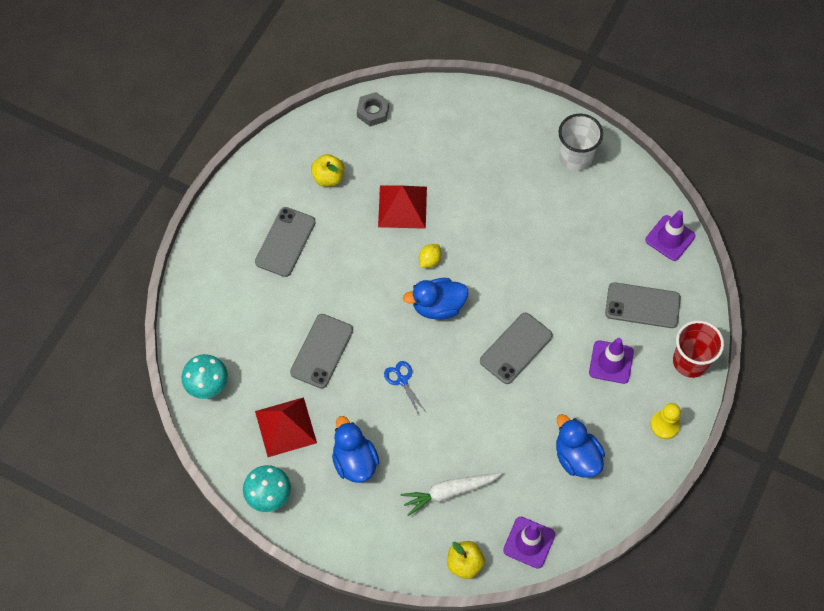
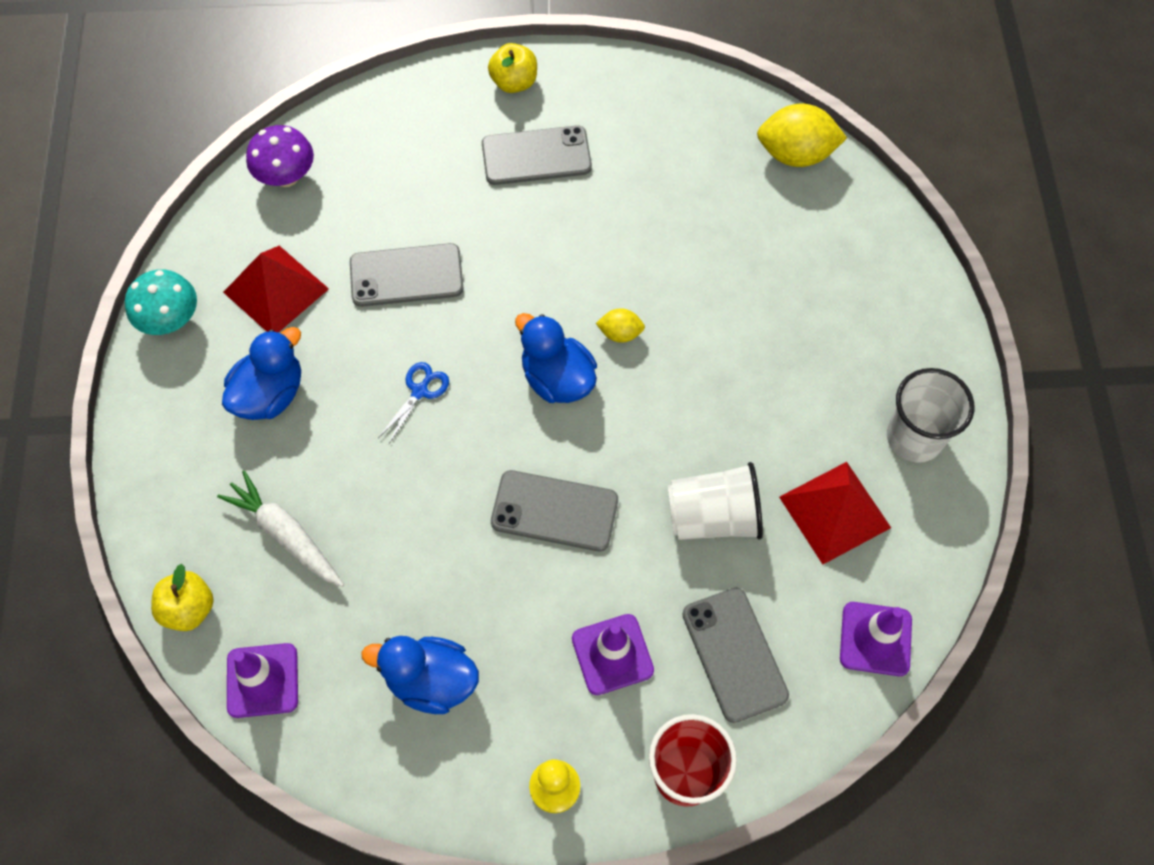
camera: 60 degrees right, 0 degrees up
turquoise mushroom [181,354,228,399] -> purple mushroom [246,125,314,187]
yellow apple [311,154,344,187] -> yellow apple moved to [488,43,537,93]
grey nut [357,92,389,126] -> yellow lemon [757,103,847,167]
red pyramid [378,185,427,229] -> red pyramid moved to [779,462,891,564]
blue duck [556,414,605,478] -> blue duck turned 105 degrees counterclockwise [361,636,479,714]
none -> white cup [668,462,763,540]

